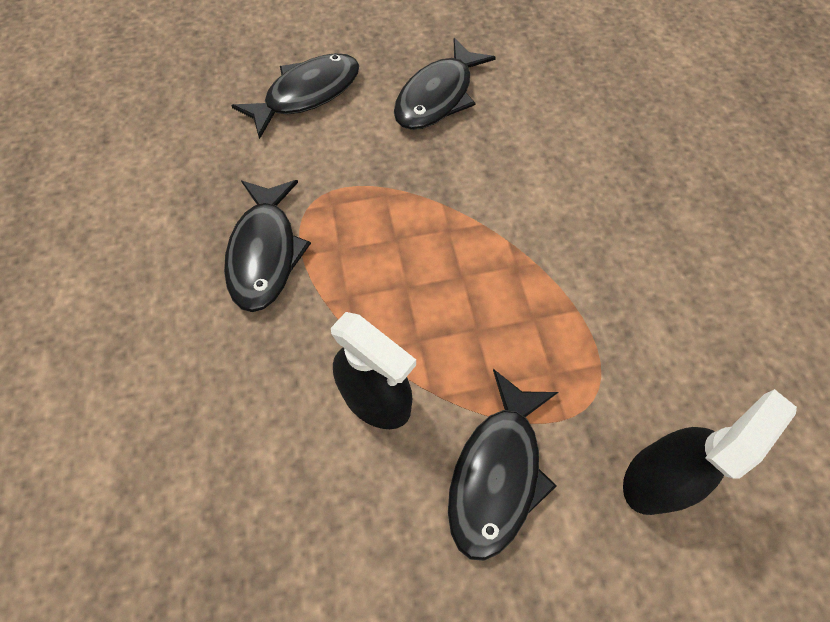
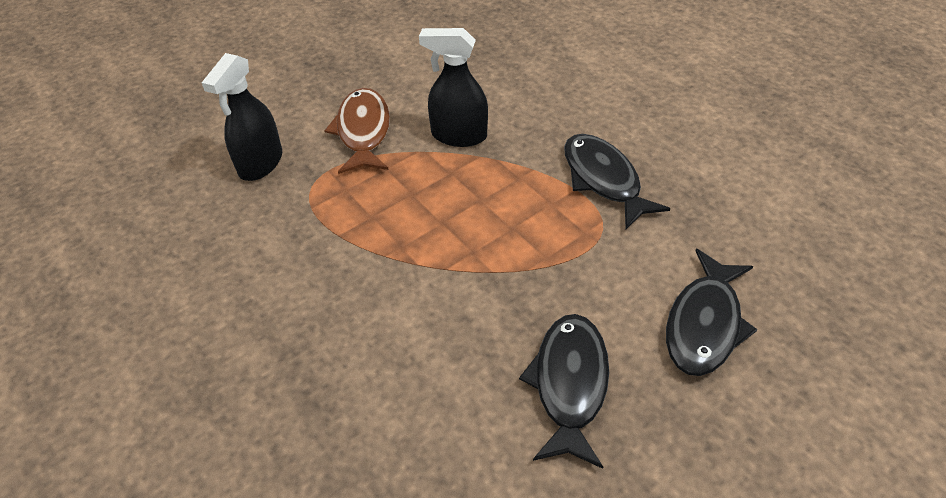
camera: 155 degrees right, 15 degrees down
black fish [448,369,558,561] -> brown fish [324,88,390,174]

